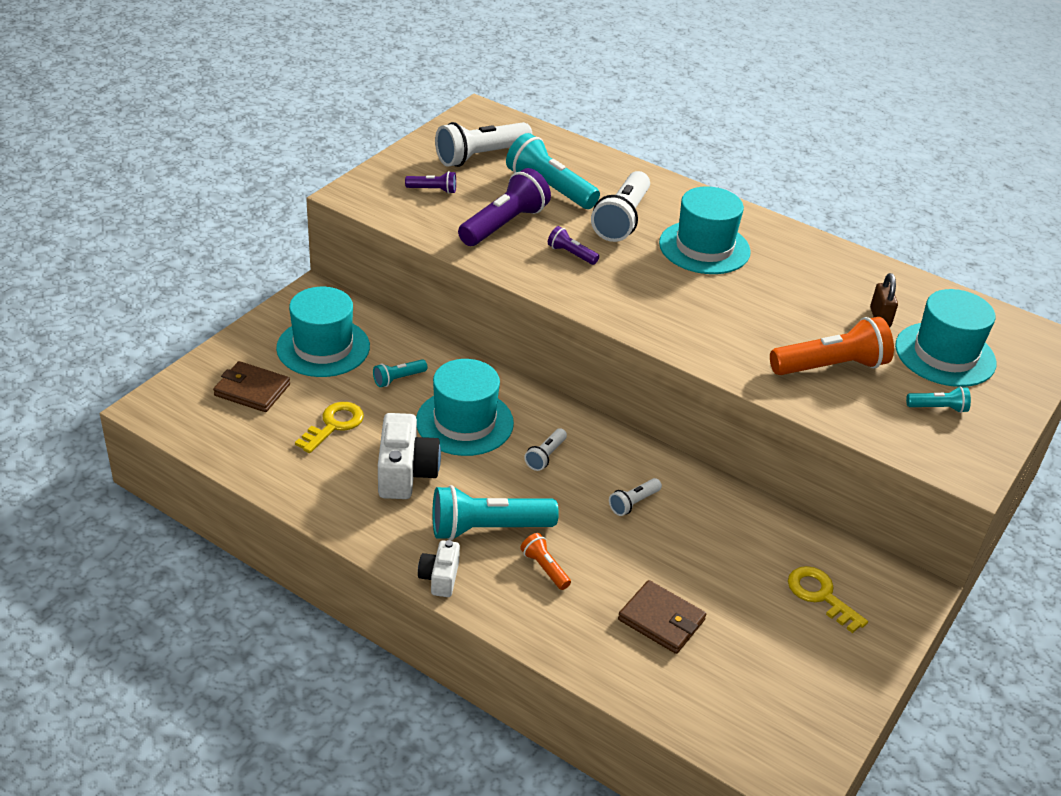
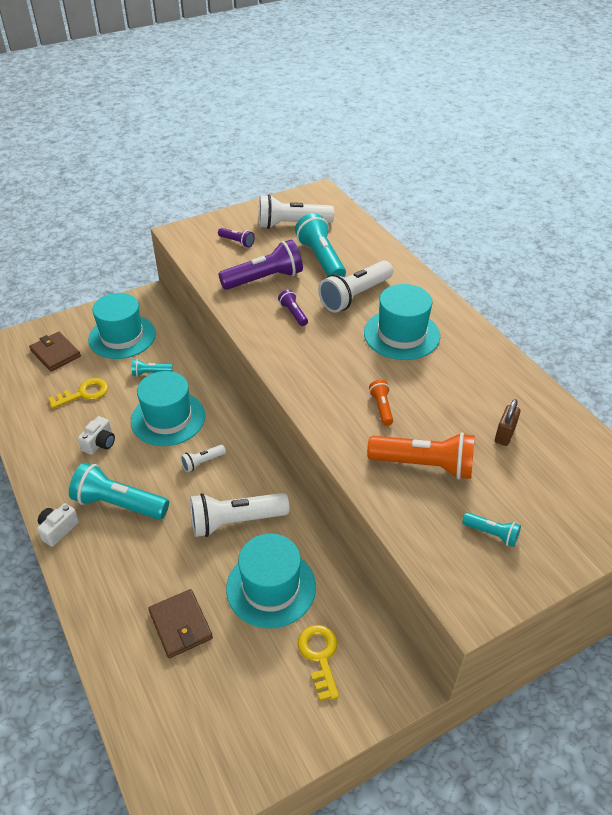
camera: 30 degrees right, 5 degrees up
white camera [378,413,441,499] -> white camera [78,416,115,455], size x0.59
orange flashlight [520,533,571,590] -> orange flashlight moved to [369,380,393,426]
white flashlight [609,478,662,516] -> white flashlight [190,493,290,537], size x2.03
turquoise hat [895,289,996,387] -> turquoise hat moved to [226,534,316,629]

